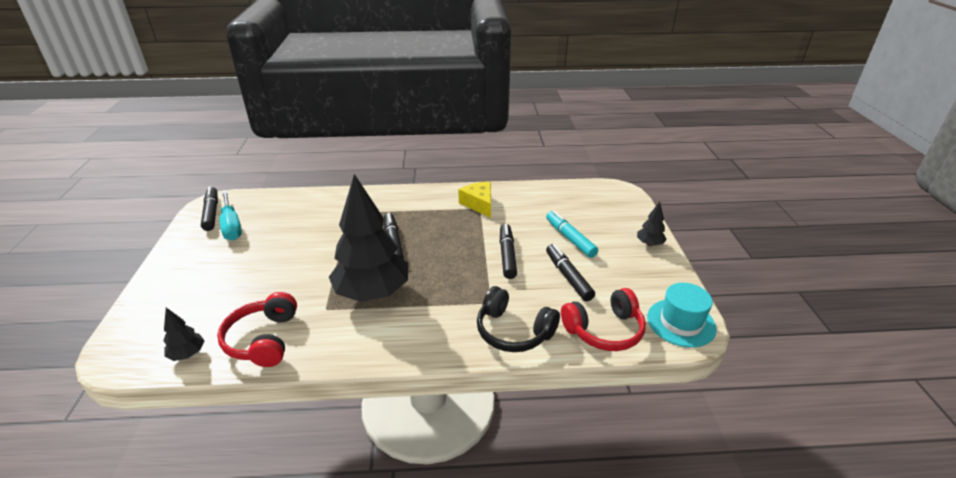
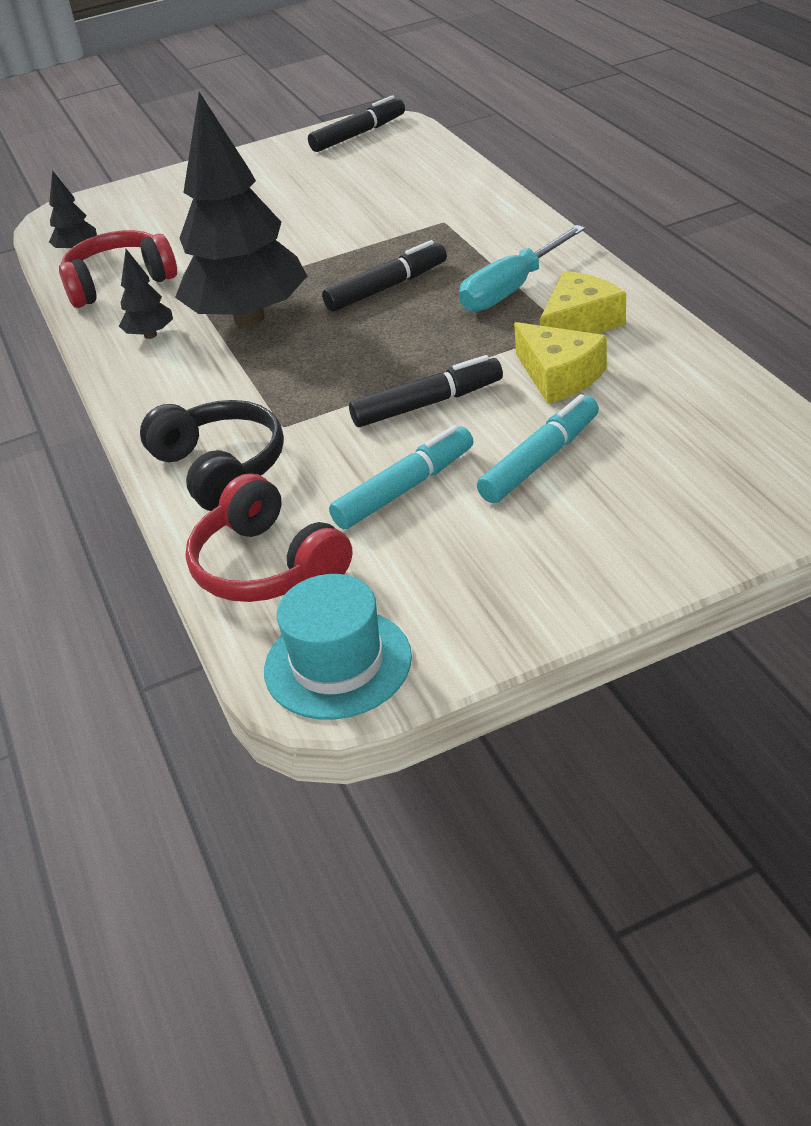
camera: 75 degrees right, 5 degrees up
turquoise screwdriver [220,191,242,240] -> turquoise screwdriver moved to [459,225,585,312]
black headphones [477,286,560,352] -> black headphones turned 135 degrees clockwise [140,400,284,511]
black marker [546,244,595,301] -> turquoise marker [329,425,473,529]
black tree [637,202,667,246] -> black tree moved to [119,249,173,339]
none -> yellow cheese [514,322,607,404]

